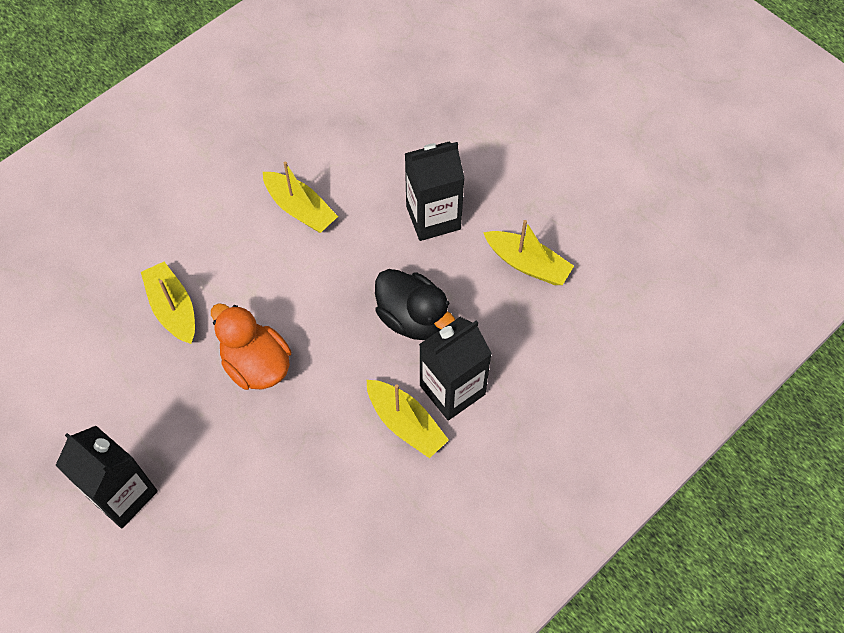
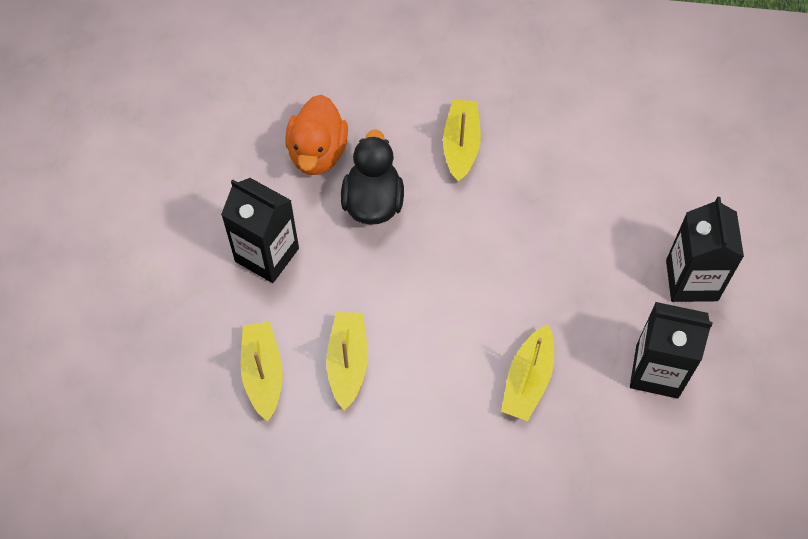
camera: 130 degrees left, 0 degrees up
orange duck [211,303,291,390] -> orange duck moved to [285,95,348,175]
black carton [419,317,492,421] -> black carton moved to [630,302,713,399]
yellow boat [483,220,574,285] -> yellow boat moved to [241,322,283,422]

